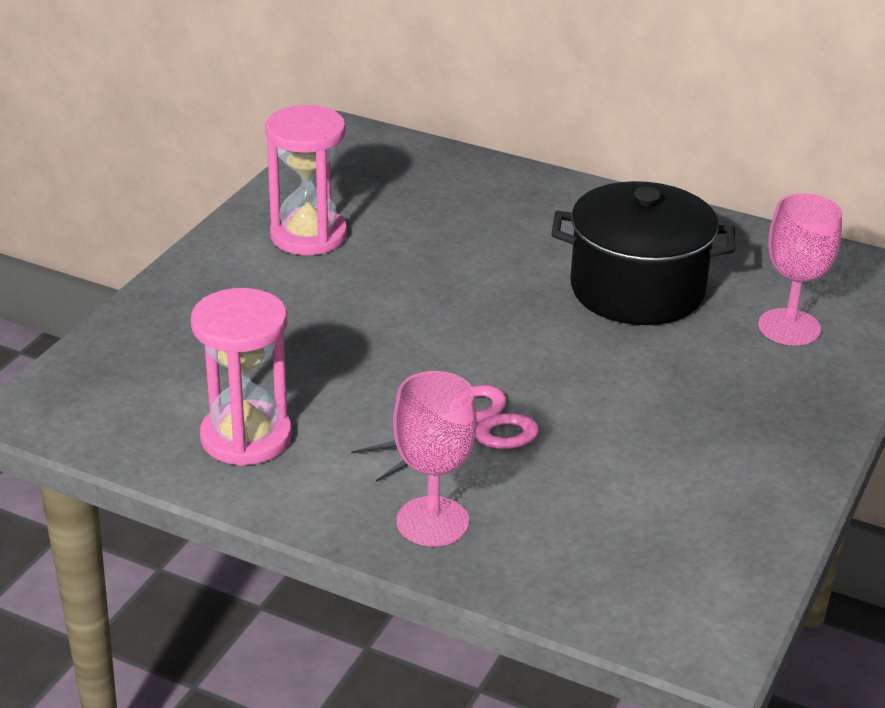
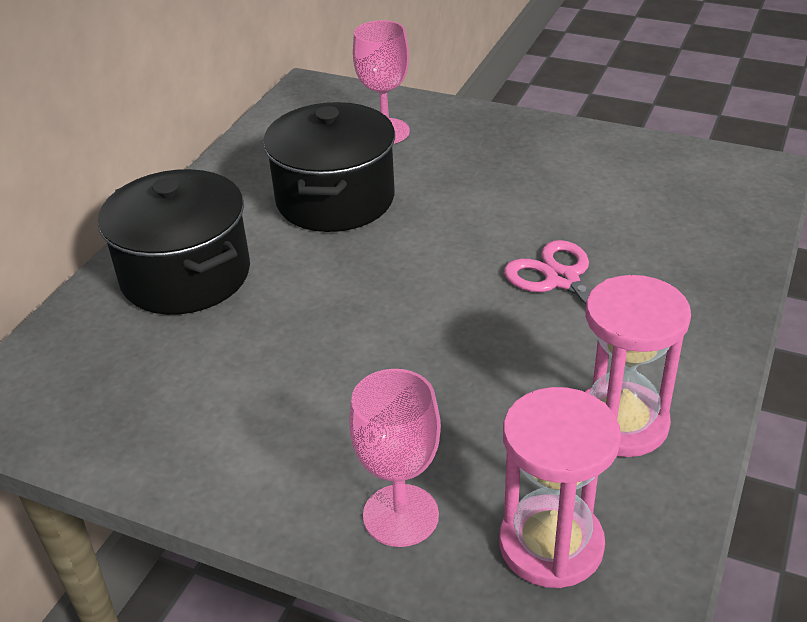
camera: 90 degrees left, 5 degrees up
pink hourglass [265,105,347,255] -> pink hourglass moved to [499,387,621,588]
pink goblet [393,371,477,547] -> pink goblet moved to [349,369,441,547]
none -> black pot [98,169,250,315]

